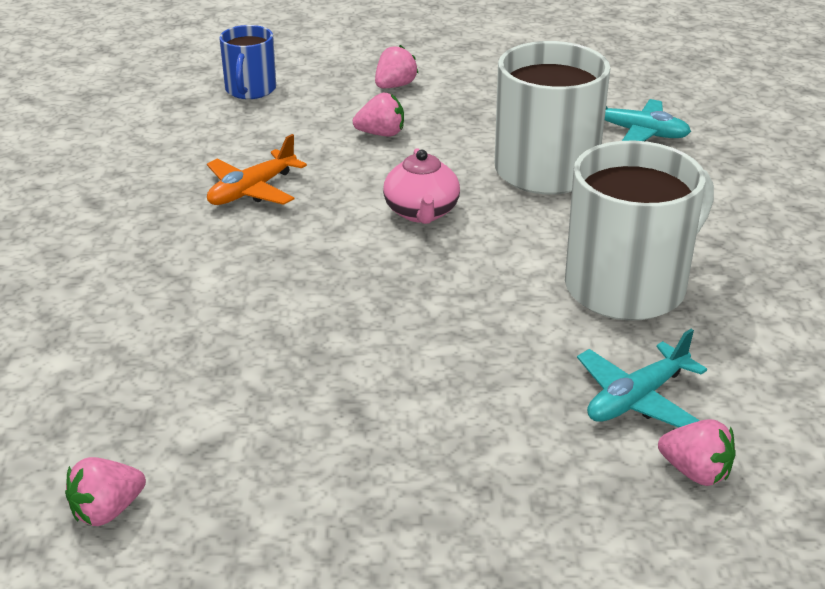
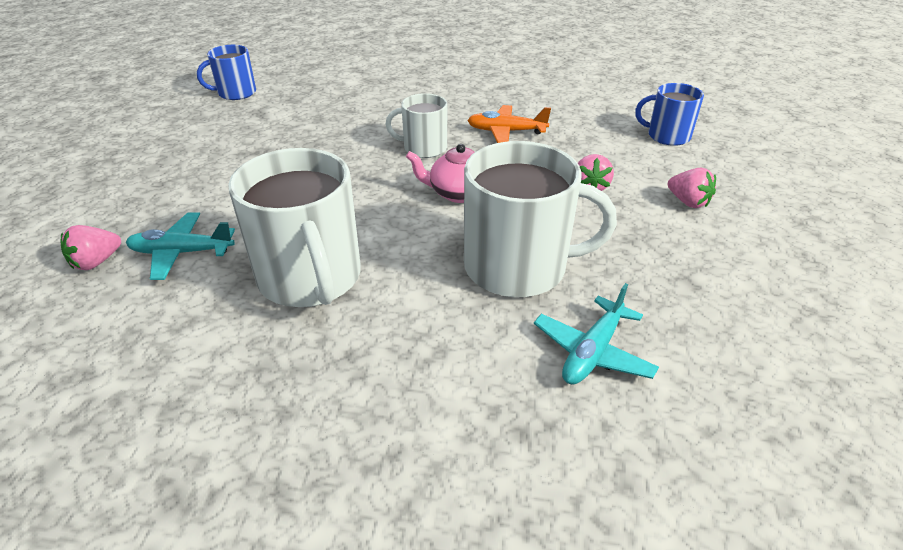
camera: 100 degrees right, 5 degrees up
pink strawberry [65,457,146,526] -> blue mug [197,45,256,100]
orange plane [207,134,307,205] -> orange plane turned 45 degrees counterclockwise [467,105,551,143]
turquoise plane [577,329,707,428] -> turquoise plane turned 60 degrees counterclockwise [126,212,235,280]
none -> white mug [386,93,447,158]

